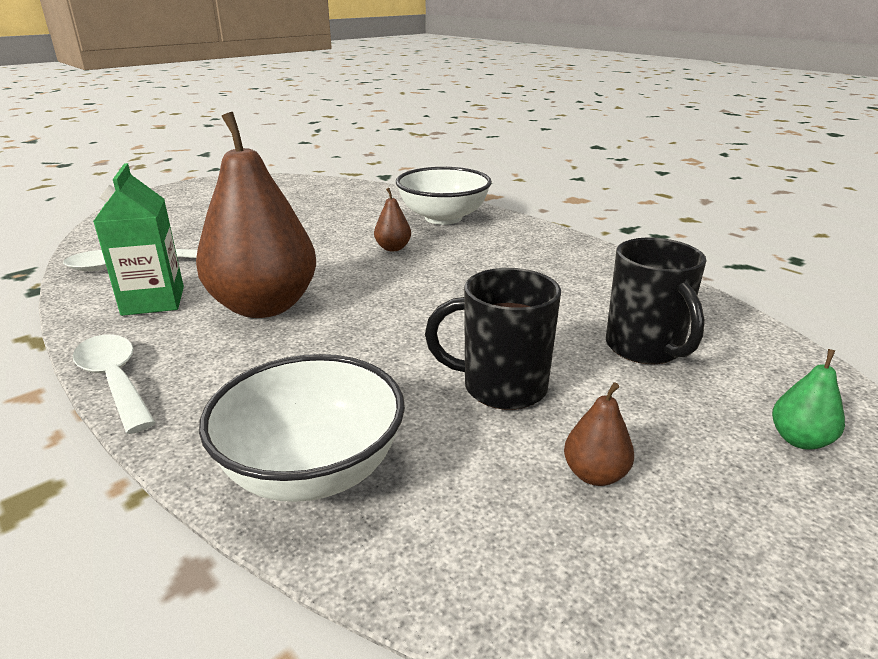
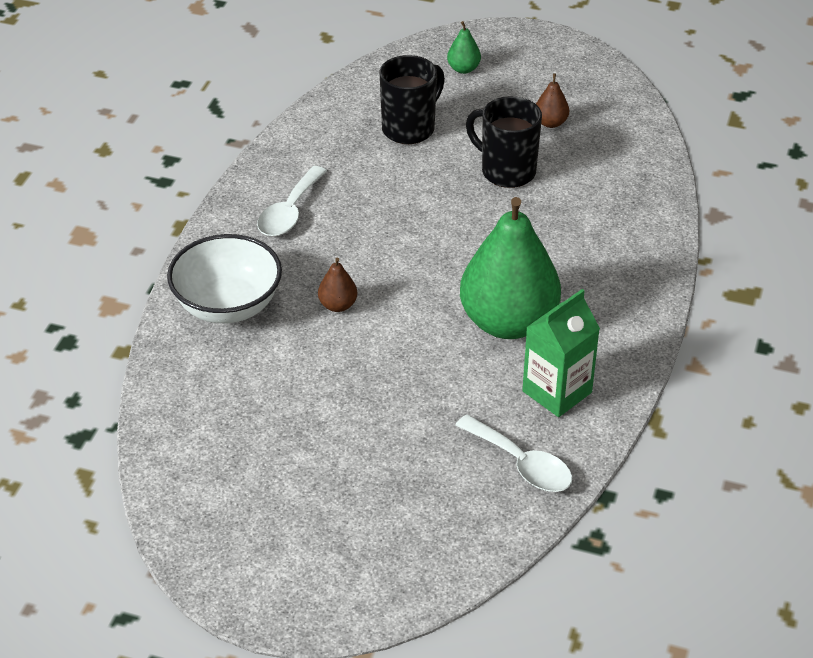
camera: 120 degrees left, 15 degrees up
white spoon [73,334,156,434] -> white spoon moved to [257,166,327,236]
brown pear [196,112,316,318] -> green pear [460,197,561,339]
white bowl [199,354,405,502] -> none
black mug [425,268,561,410] -> black mug turned 150 degrees clockwise [466,96,542,188]

